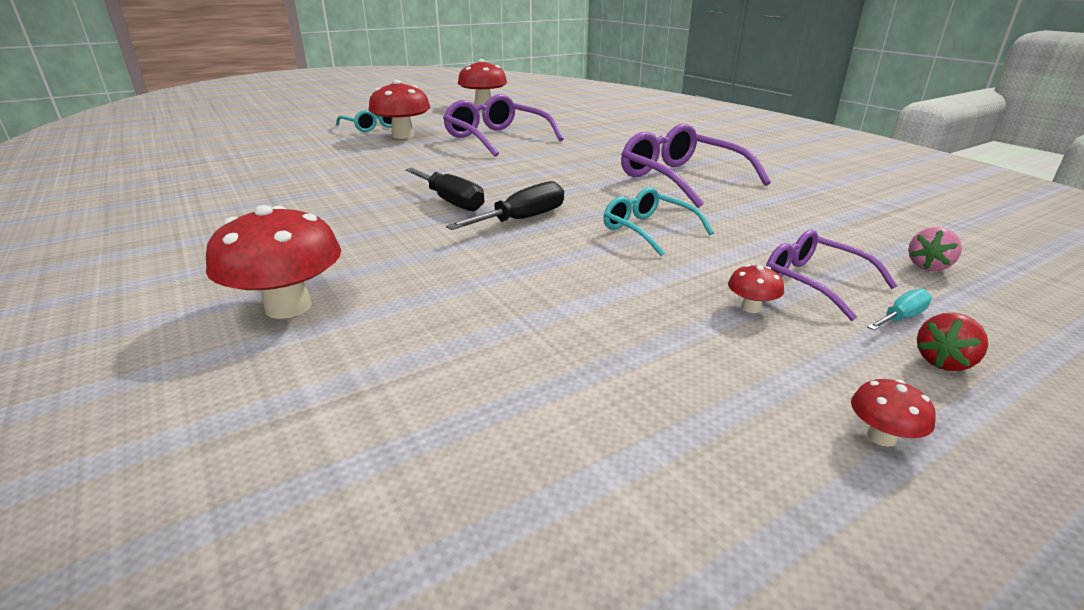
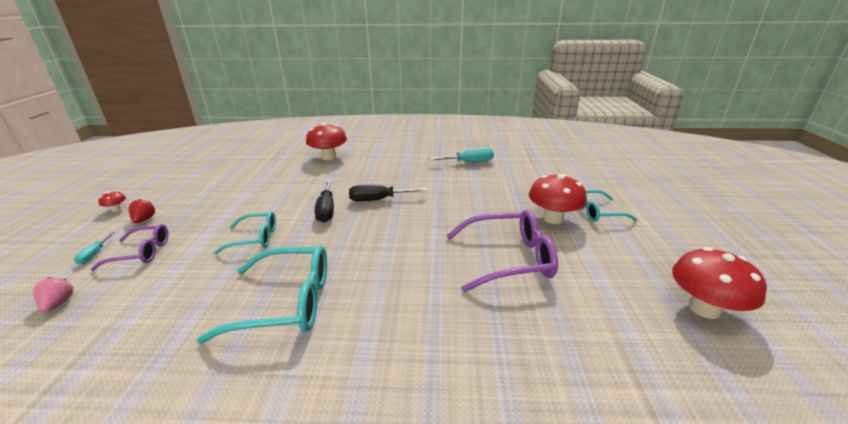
camera: 125 degrees right, 0 degrees up
purple glasses [621,124,771,208] -> turquoise glasses [197,245,327,344]
red mushroom [728,264,784,313] -> none
red strawberry [917,313,988,371] -> red strawberry moved to [129,199,155,223]
none -> turquoise screwdriver [430,148,494,162]

